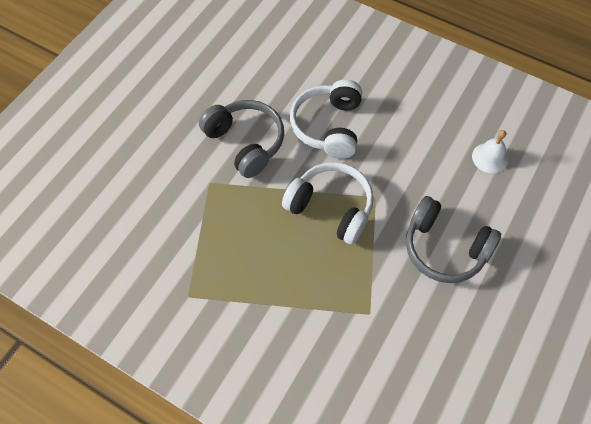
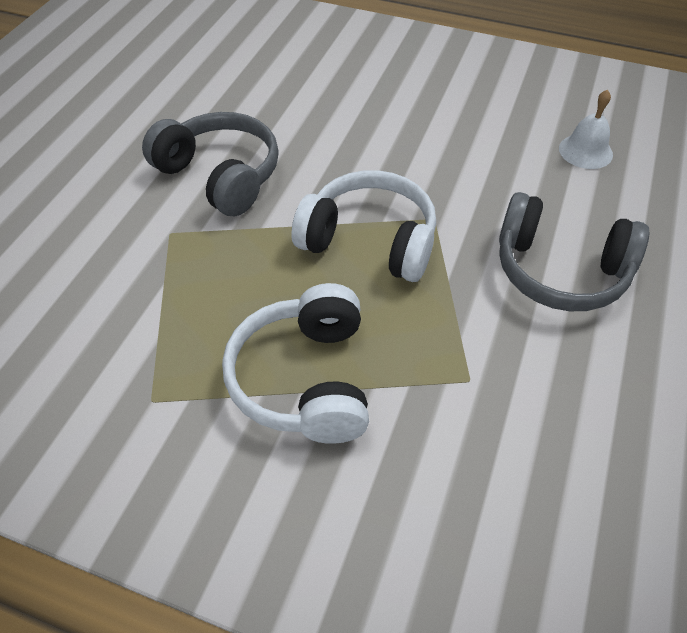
camera: 10 degrees left, 10 degrees down
white headphones [290,80,362,159] -> white headphones moved to [222,283,369,444]

